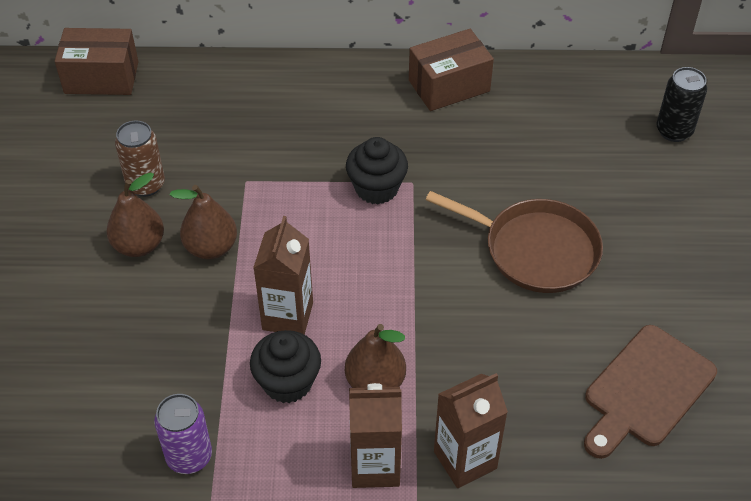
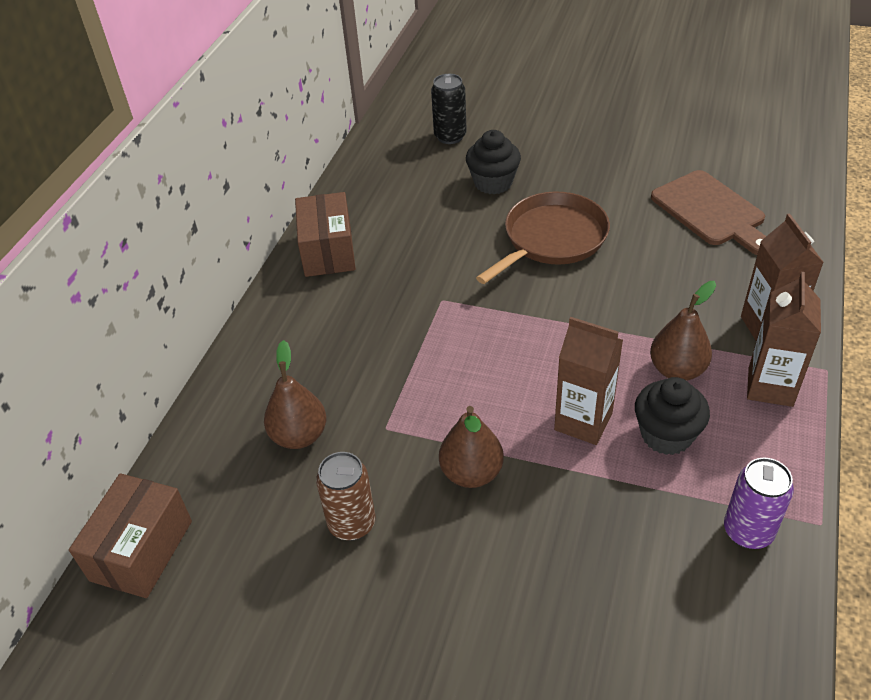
camera: 70 degrees left, 5 degrees down
brown pear [106,172,164,257] -> brown pear moved to [264,340,327,449]
black cupcake [346,137,408,204] -> black cupcake moved to [466,130,521,195]

